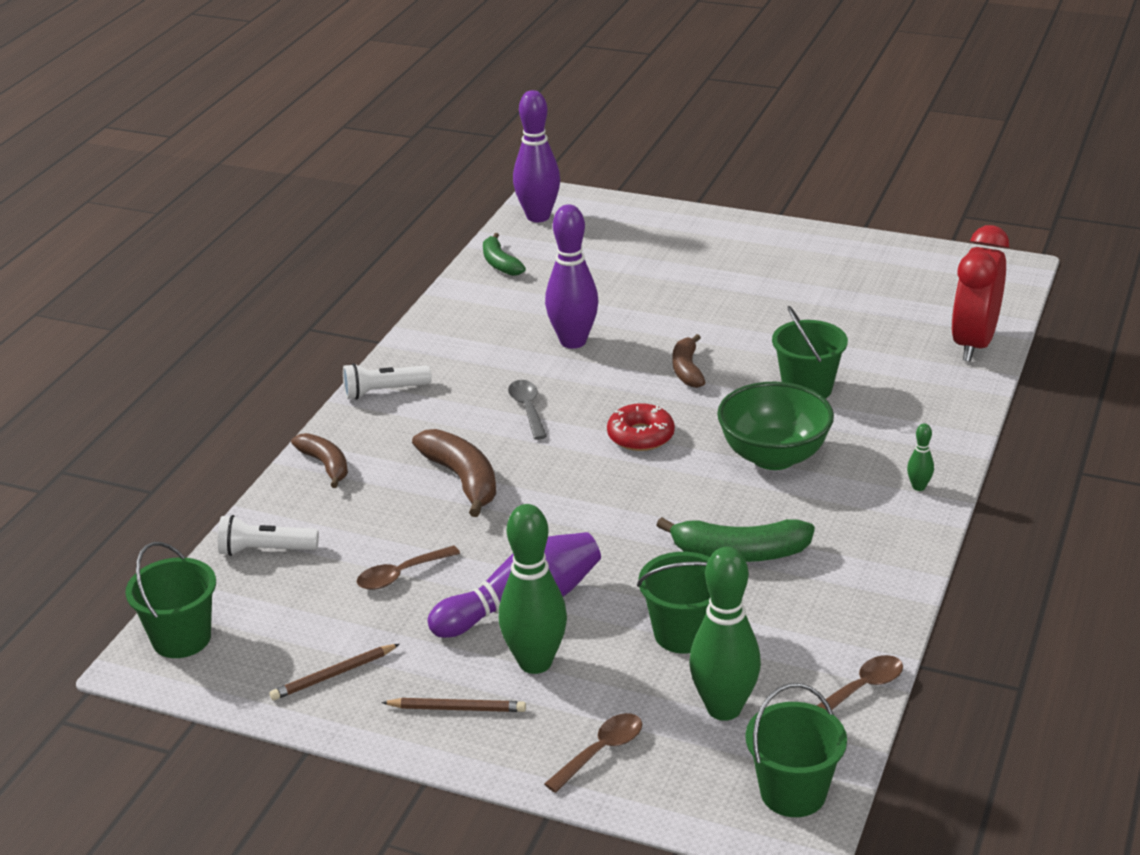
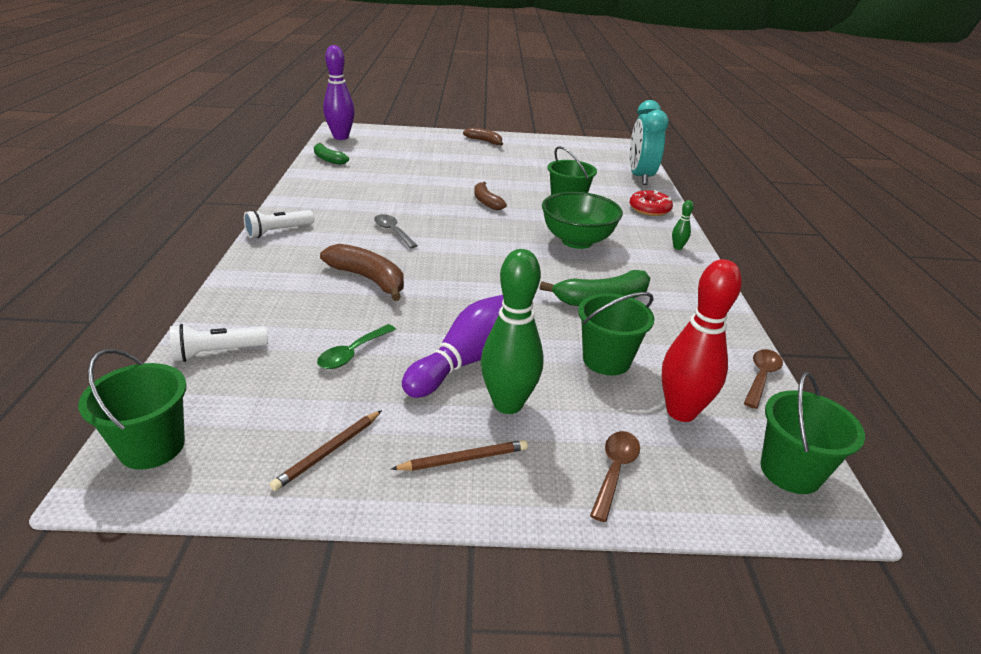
camera: 25 degrees left, 0 degrees up
brown banana [291,433,348,488] -> brown banana moved to [463,127,503,145]
brown spoon [357,546,460,590] -> green spoon [317,324,396,369]
purple bowling pin [545,205,599,349] -> none
red donut [607,403,675,451] -> red donut moved to [630,190,673,216]
green bowling pin [689,547,761,721] -> red bowling pin [661,259,742,422]
red clock [951,225,1009,362] -> turquoise clock [630,100,669,185]

